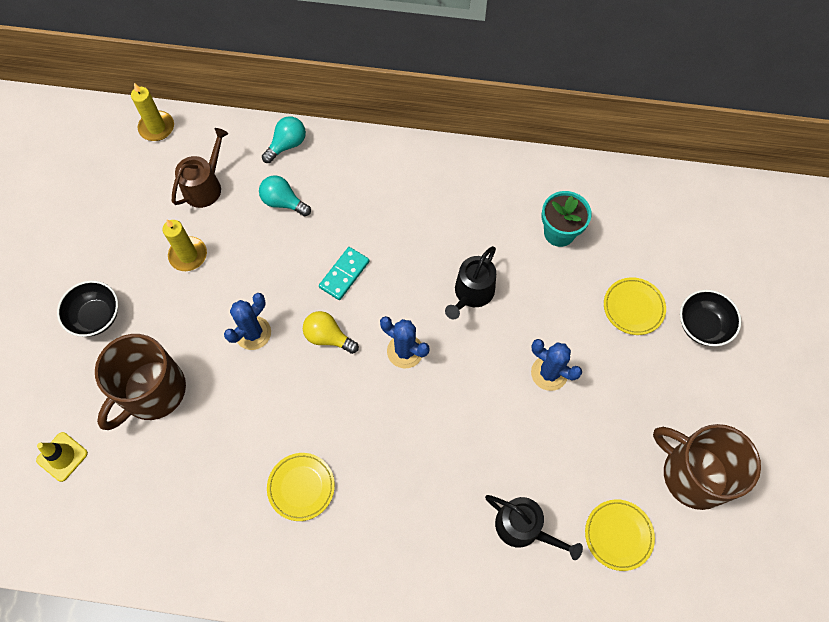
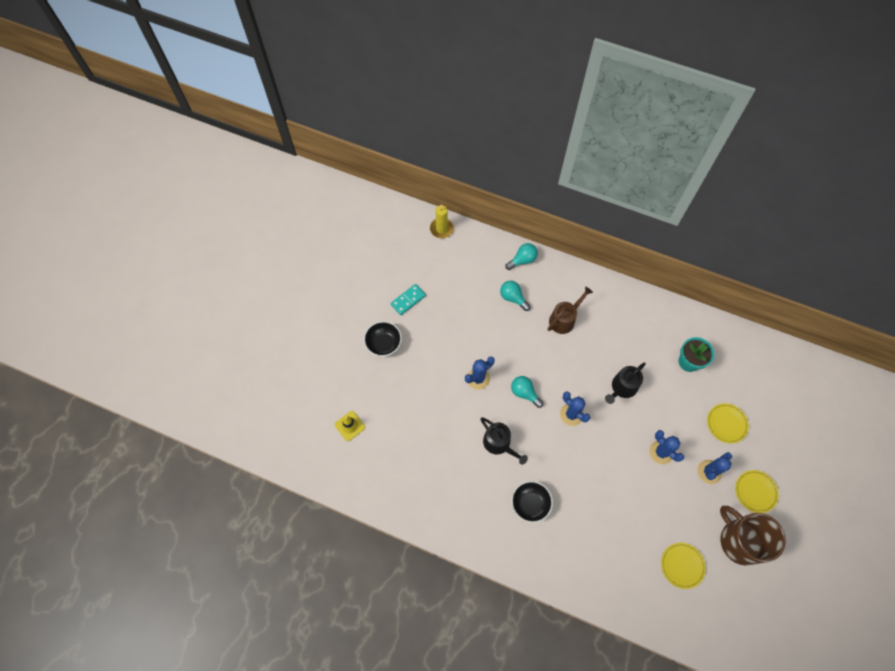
camera: 15 degrees right, 0 degrees up
brown mug [95,334,186,430] -> none
yellow candle [162,219,207,271] -> none
brown watering can [172,128,229,208] -> brown watering can moved to [548,287,593,334]
yellow plate [267,453,335,521] -> yellow plate moved to [735,470,779,513]
yellow light bulb [303,311,359,354] -> turquoise light bulb [511,376,543,408]
turquoise domino [319,247,370,300] -> turquoise domino moved to [391,284,426,315]
black watering can [485,495,583,560] -> black watering can moved to [481,417,528,465]
black bowl [680,290,741,346] -> black bowl moved to [511,481,553,523]
none -> blue cactus [697,452,732,484]

